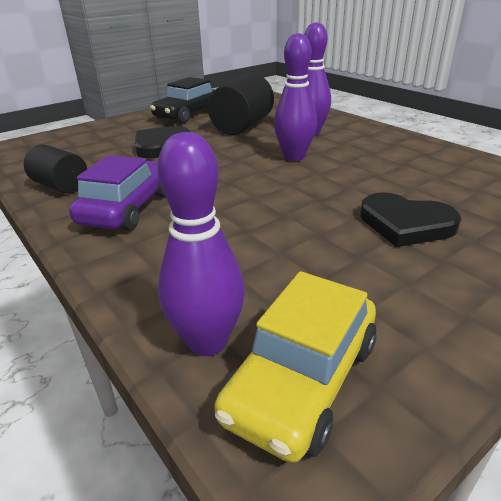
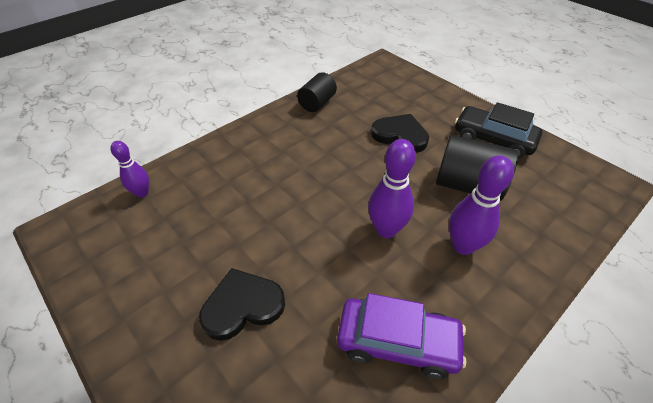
camera: 85 degrees right, 15 degrees up
purple car [69,155,165,230] -> purple car moved to [337,293,466,379]
purple bowling pin [157,132,245,356] -> purple bowling pin [110,141,149,198], size x0.63
yellow car [214,271,377,463] -> none
black heart [360,192,461,247] -> black heart turned 45 degrees clockwise [199,268,285,341]

